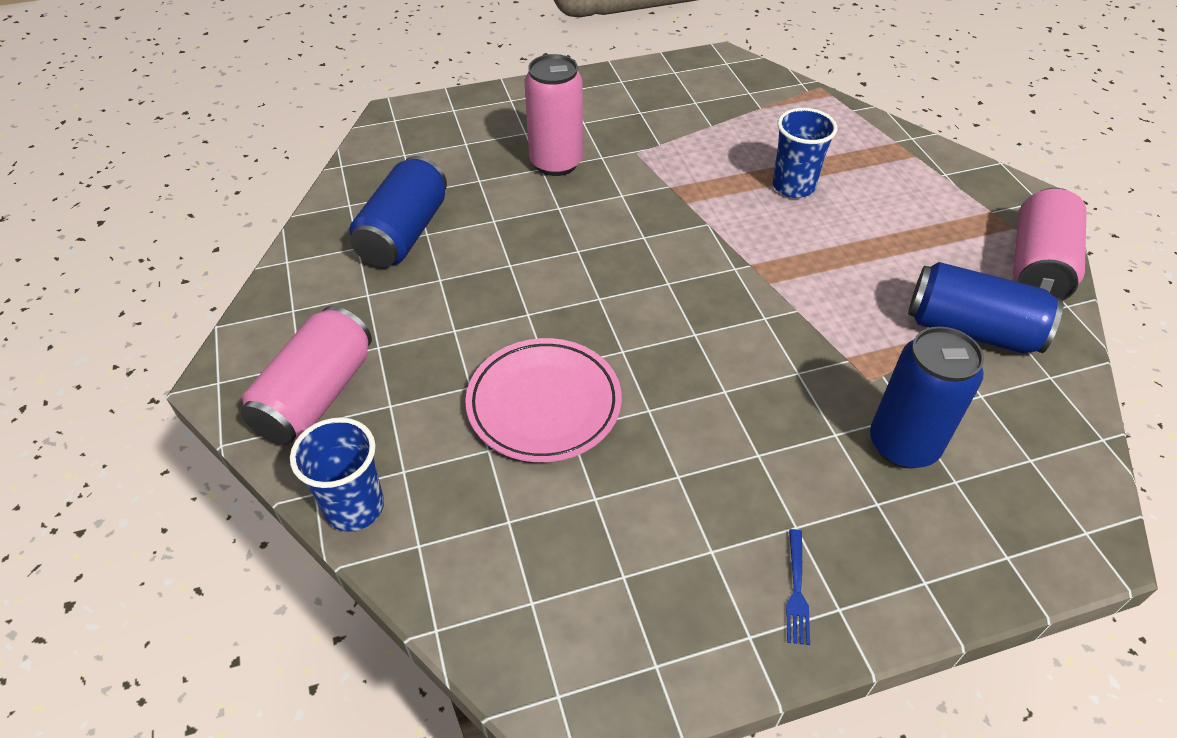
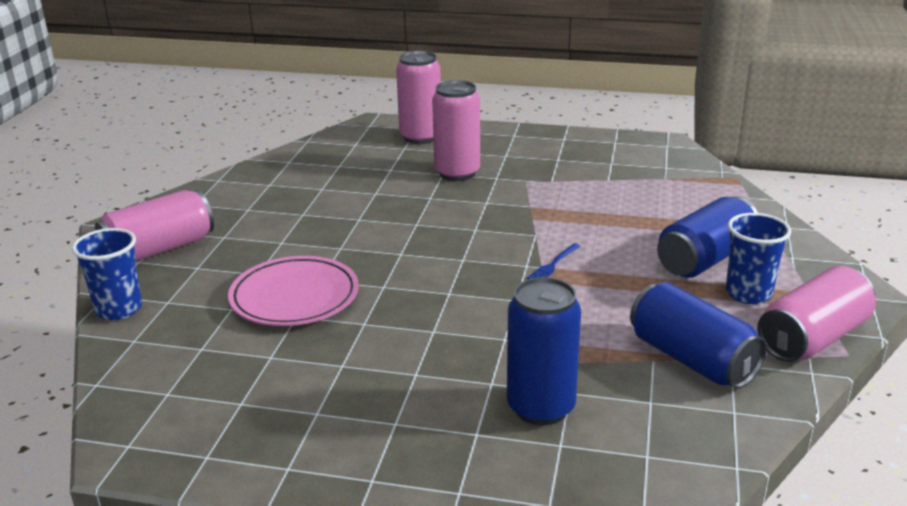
camera: 30 degrees right, 20 degrees down
blue can [350,156,447,267] -> blue can moved to [657,196,757,278]
blue cup [773,108,838,198] -> blue cup moved to [726,213,791,304]
blue fork [786,529,810,645] -> blue fork moved to [527,243,580,279]
none -> pink can [396,51,441,144]

